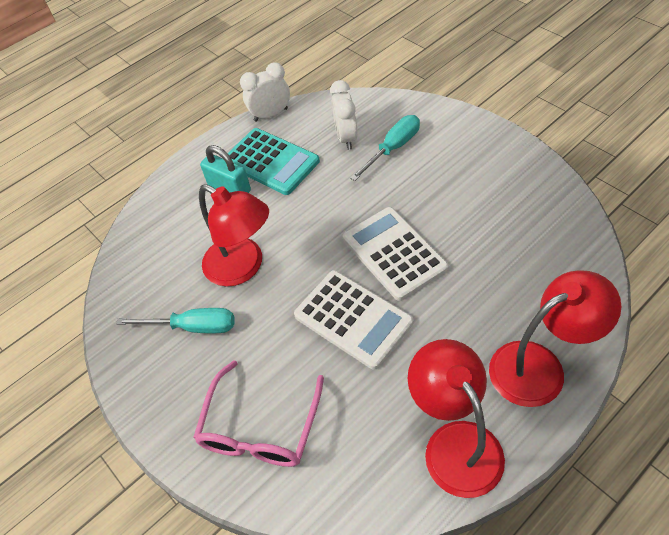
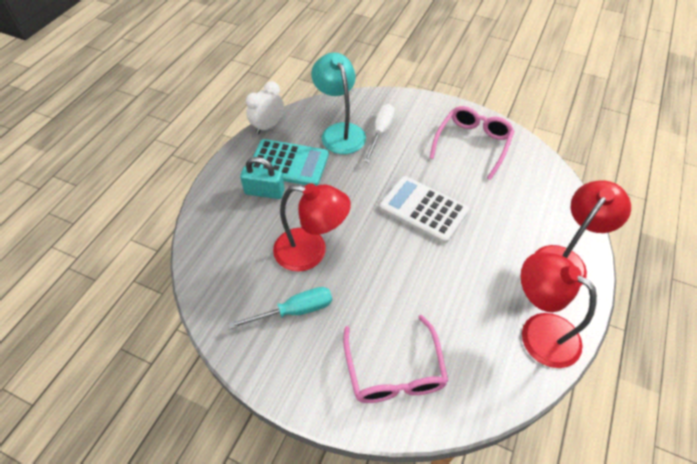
camera: 30 degrees left, 0 degrees up
white calculator [294,270,413,370] -> none
white clock [330,80,358,150] -> turquoise lamp [311,53,366,154]
turquoise screwdriver [350,115,420,181] -> white screwdriver [364,104,395,163]
none -> pink glasses [430,106,515,180]

